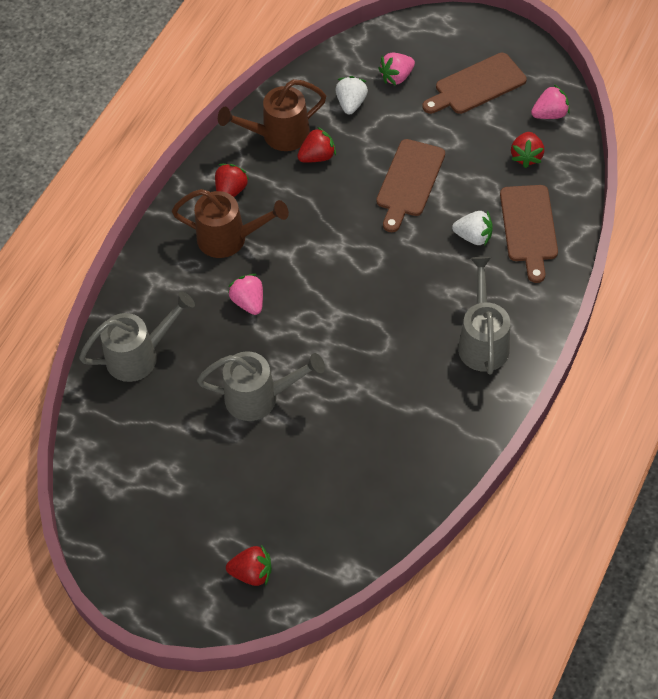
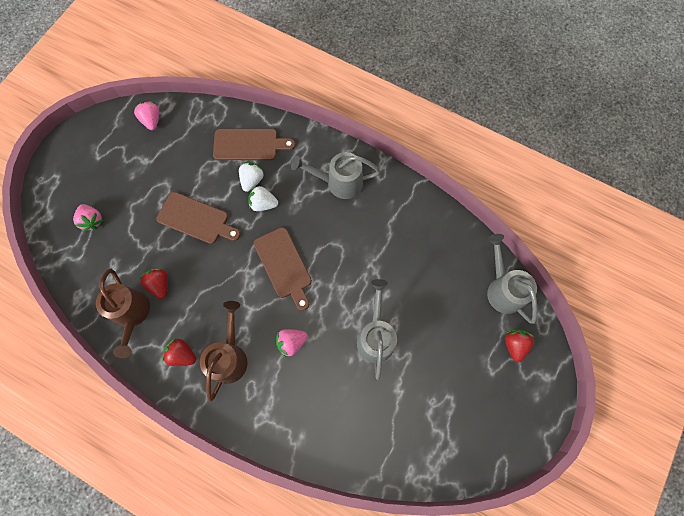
camera: 90 degrees left, 15 degrees up
grey watering can [79,291,195,382] -> grey watering can moved to [487,234,538,324]
white strawberry [336,76,368,114] -> white strawberry moved to [248,185,278,211]
brown cutting board [422,53,527,114] -> brown cutting board moved to [254,227,312,311]
red strawberry [511,132,544,168] -> none

